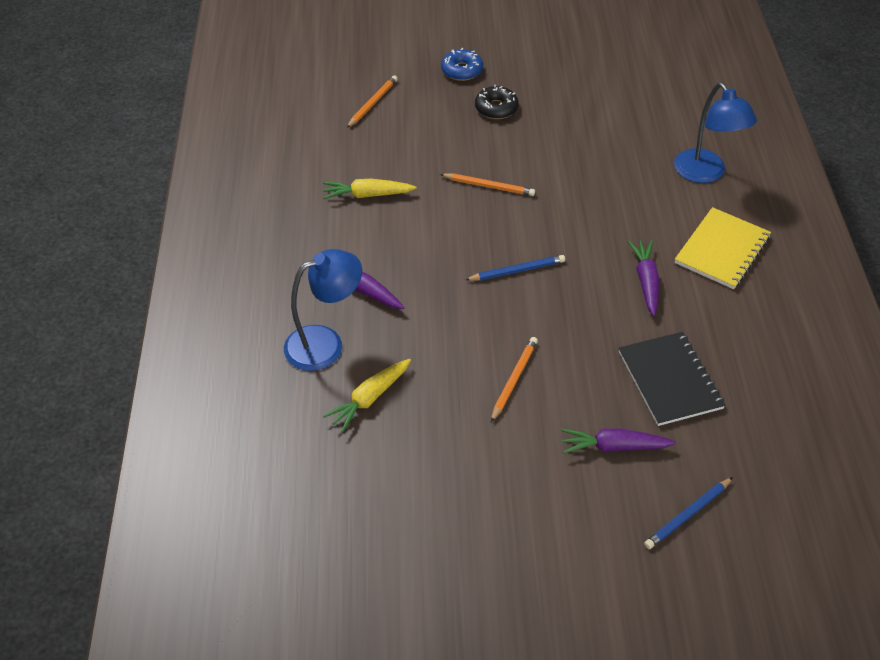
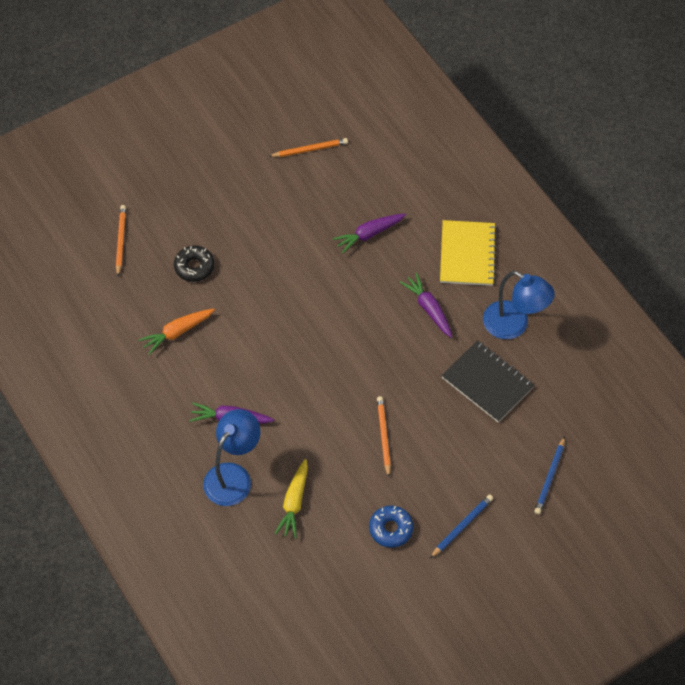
camera: 30 degrees left, 10 degrees up
yellow carrot [323,179,417,199] -> orange carrot [139,309,215,355]
orange pencil [440,173,535,196] -> orange pencil moved to [268,138,348,157]
blue donut [441,48,483,81] -> blue donut moved to [369,505,413,548]
blue pencil [465,255,565,281] -> blue pencil moved to [430,494,493,558]
black donut [475,85,519,119] -> black donut moved to [174,245,214,282]
purple carrot [561,429,676,453] -> purple carrot moved to [333,214,406,254]
blue lamp [674,83,757,183] -> blue lamp moved to [483,271,555,339]

